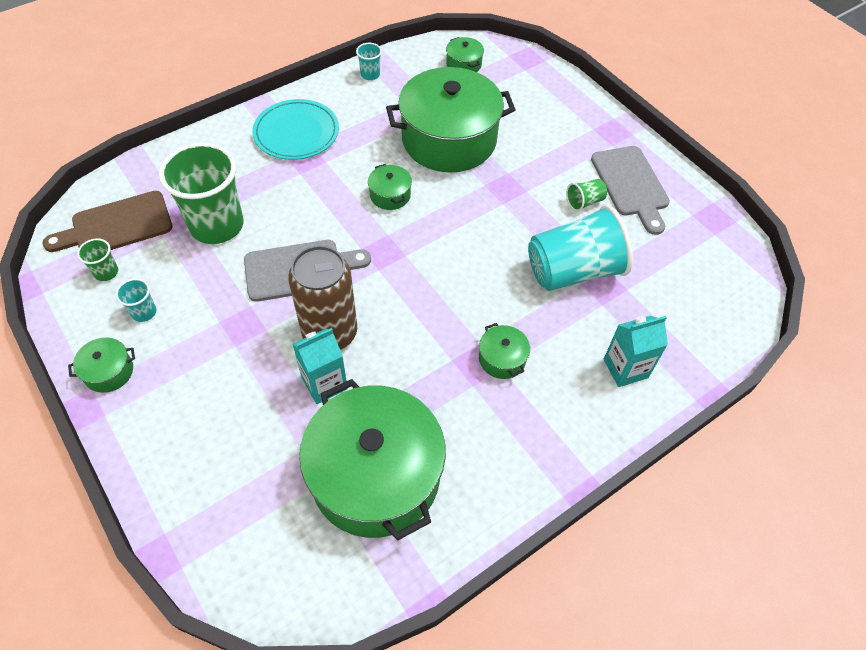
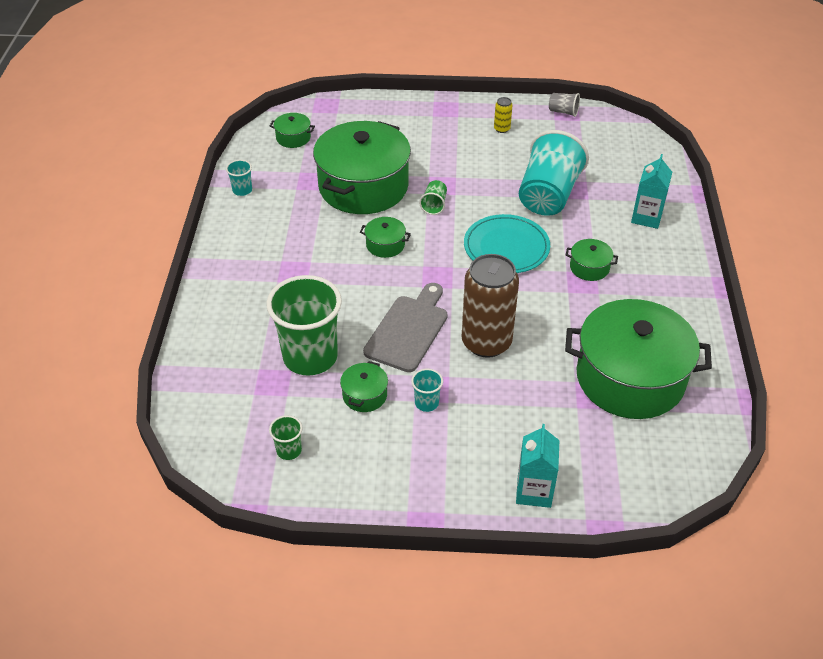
camera: 50 degrees left, 10 degrees down
brown cutting board [43,191,173,252] -> none
green pot [68,337,135,393] -> green pot moved to [340,361,388,412]
turquoise cup [116,278,156,322] -> turquoise cup moved to [411,368,443,412]
turquoise plate [252,99,339,160] -> turquoise plate moved to [464,214,550,273]
turquoise carton [293,328,348,404] -> turquoise carton moved to [516,424,559,508]
green cup [566,179,607,211] -> green cup moved to [419,180,447,215]
grey cutting board [591,146,670,235] -> yellow can [494,97,513,133]
none -> grey cup [549,93,580,117]

